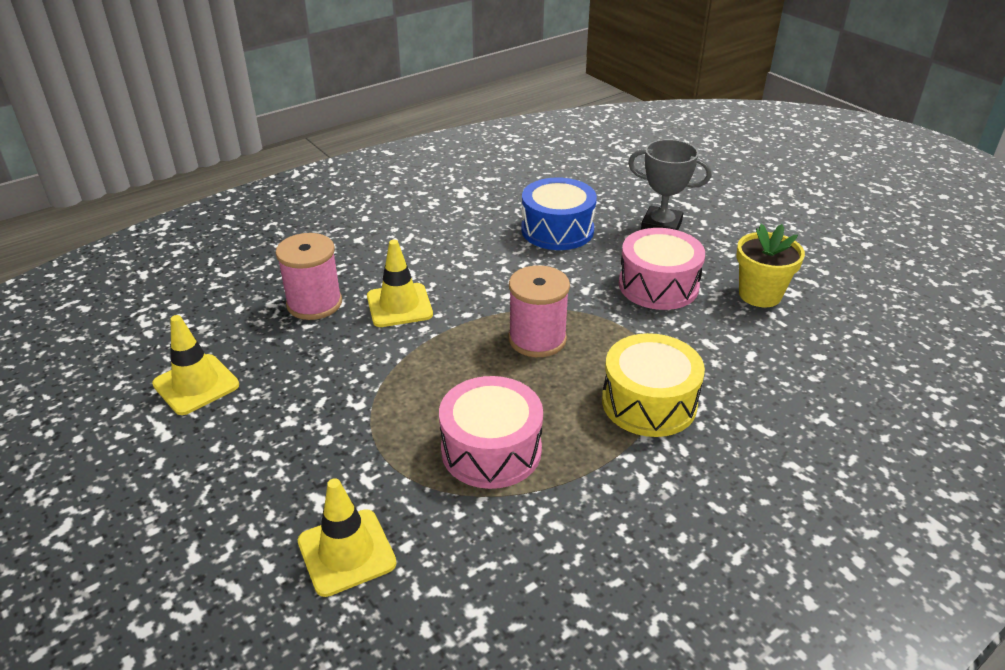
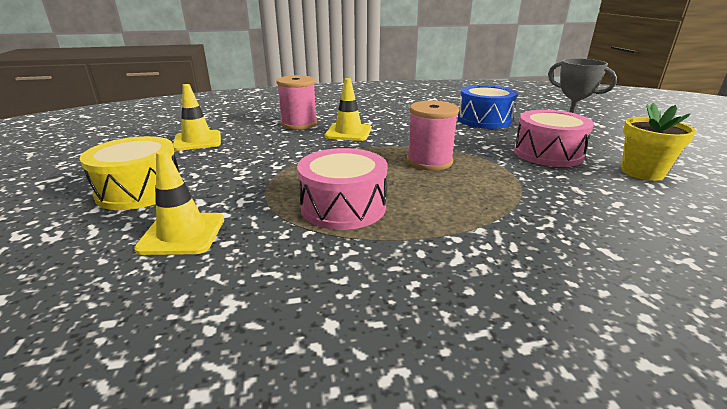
camera: 25 degrees right, 10 degrees down
yellow drum [602,333,705,437] -> yellow drum moved to [80,136,179,210]

